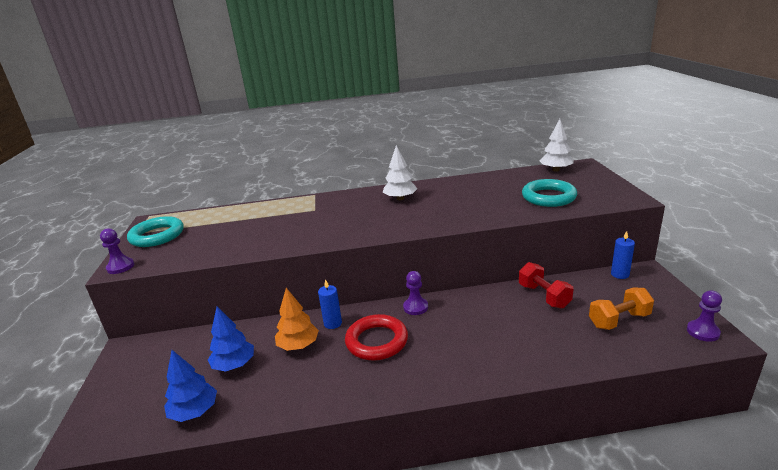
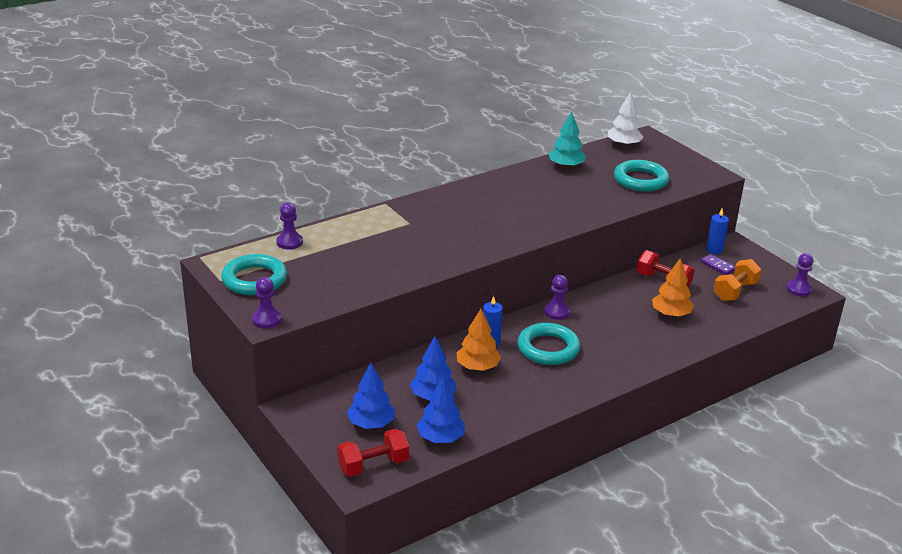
camera: 30 degrees left, 5 degrees up
red ring [345,314,408,361] -> turquoise ring [517,323,580,365]
white tree [383,145,417,200] -> none
none -> purple pawn [276,203,303,249]
none -> red dumbbell [337,429,409,477]
none -> blue tree [347,363,395,429]
none -> turquoise tree [549,111,586,169]
none -> orange tree [652,258,694,317]
none -> purple domino [701,254,735,275]

